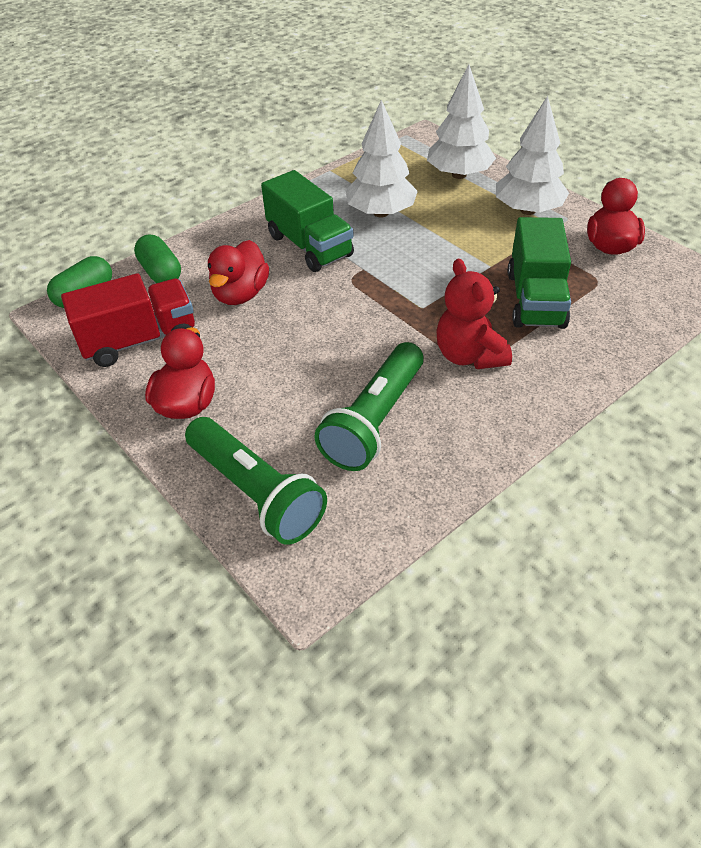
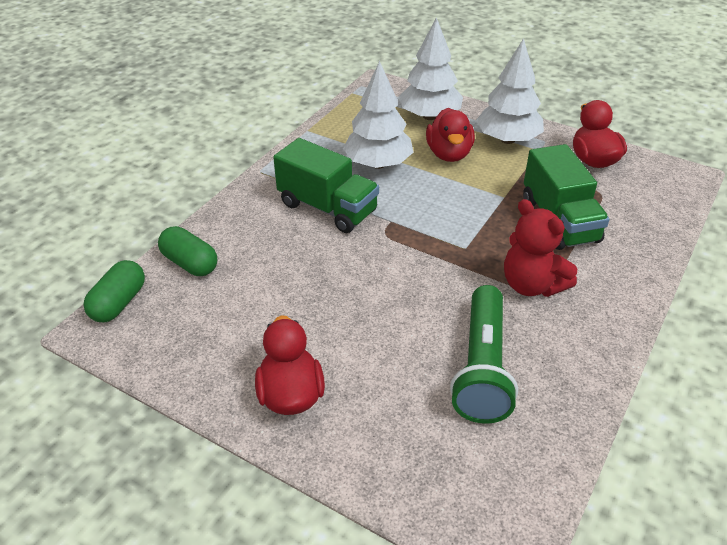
camera: 20 degrees left, 5 degrees down
red truck [61,273,195,367] -> none
green flashlight [185,417,327,545] -> none
red duck [208,240,269,305] -> red duck moved to [426,108,475,162]

